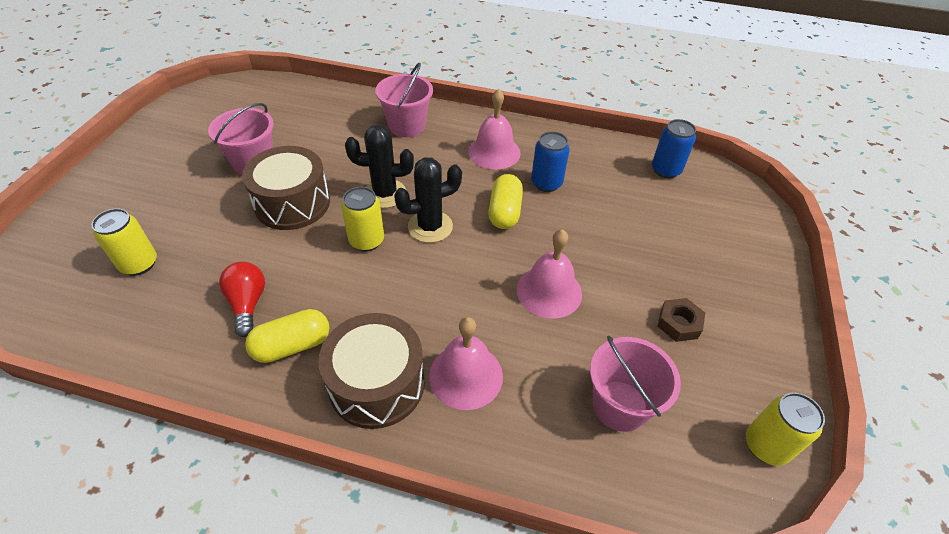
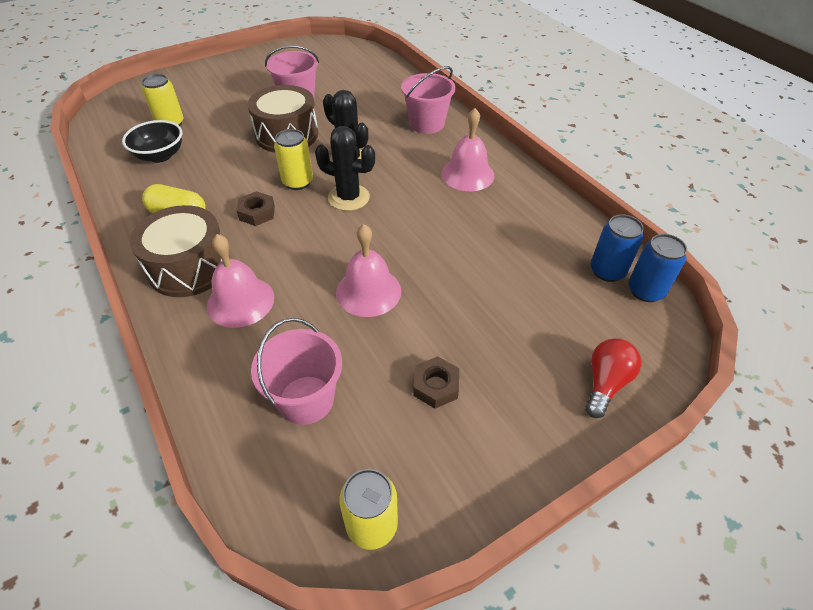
camera: 45 degrees right, 0 degrees up
red light bulb [219,262,265,337] -> red light bulb moved to [585,338,641,418]
yellow capsule [488,174,523,229] -> none
blue can [531,131,570,192] -> blue can moved to [628,234,687,302]
none -> black bowl [122,120,183,163]
none -> brown nut [236,191,275,226]

